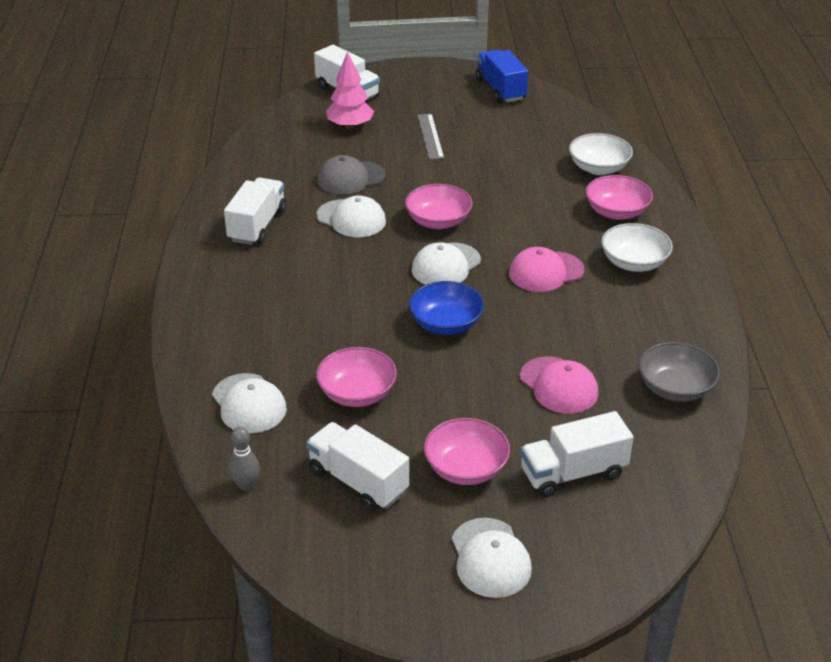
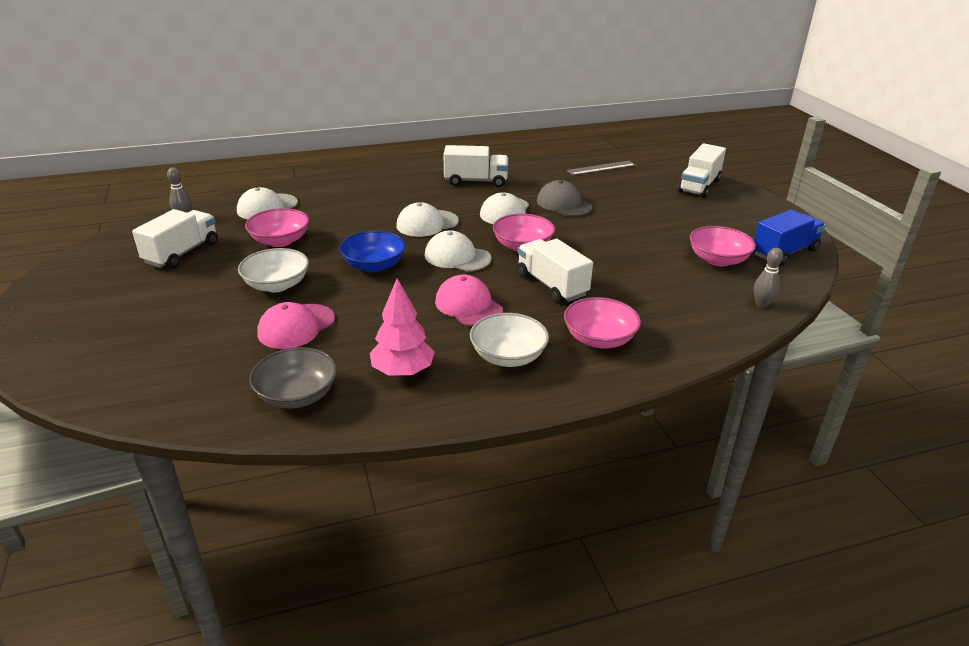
camera: 75 degrees right, 5 degrees down
pink tree [326,52,374,129] -> pink tree moved to [370,278,435,376]
grey ruler [417,114,444,160] -> grey ruler moved to [567,161,636,175]
pink bowl [424,418,510,485] -> pink bowl moved to [690,226,756,266]
white cap [452,518,532,598] -> white cap moved to [397,202,459,237]
white truck [520,411,633,498] -> white truck moved to [517,239,593,303]
white bowl [569,133,633,175] -> white bowl moved to [238,248,309,292]
none -> grey bowling pin [754,248,783,308]

